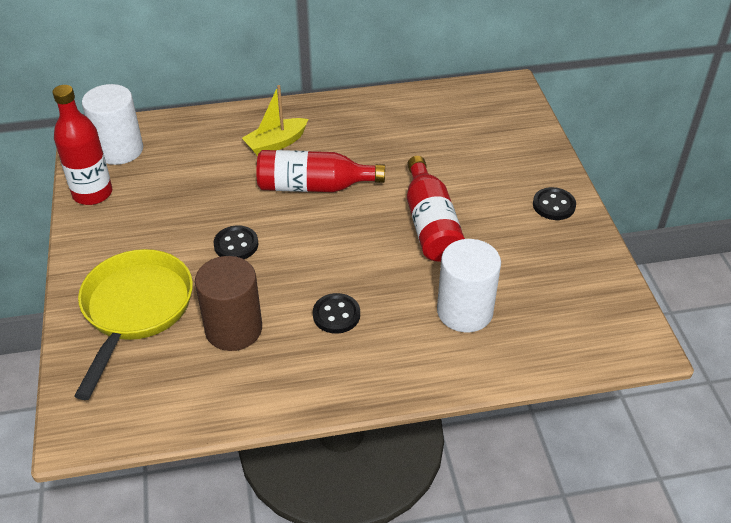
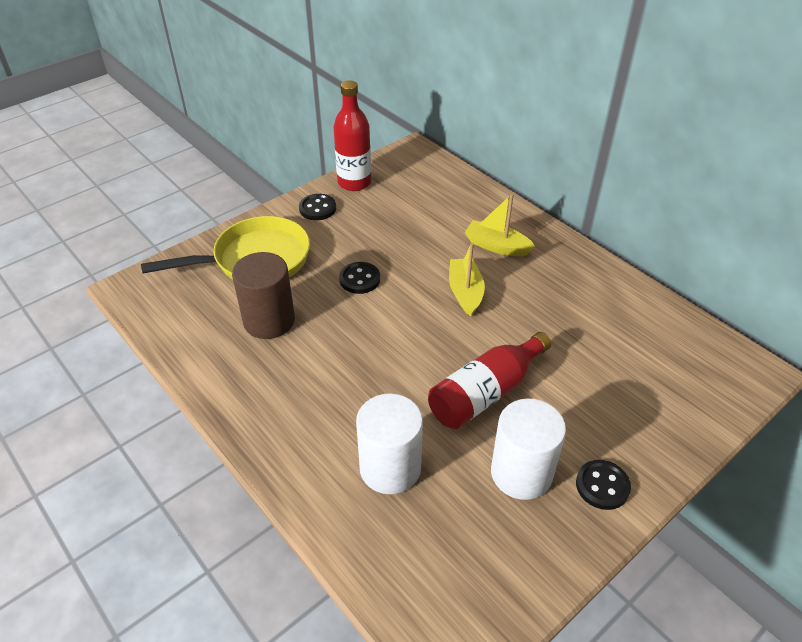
camera: 60 degrees right, 0 degrees up
white cylinder [82,84,143,165] -> white cylinder moved to [491,398,566,500]
red bottle [256,150,385,192] -> yellow boat [449,243,485,316]
black button [313,293,360,334] -> black button moved to [299,194,336,220]

